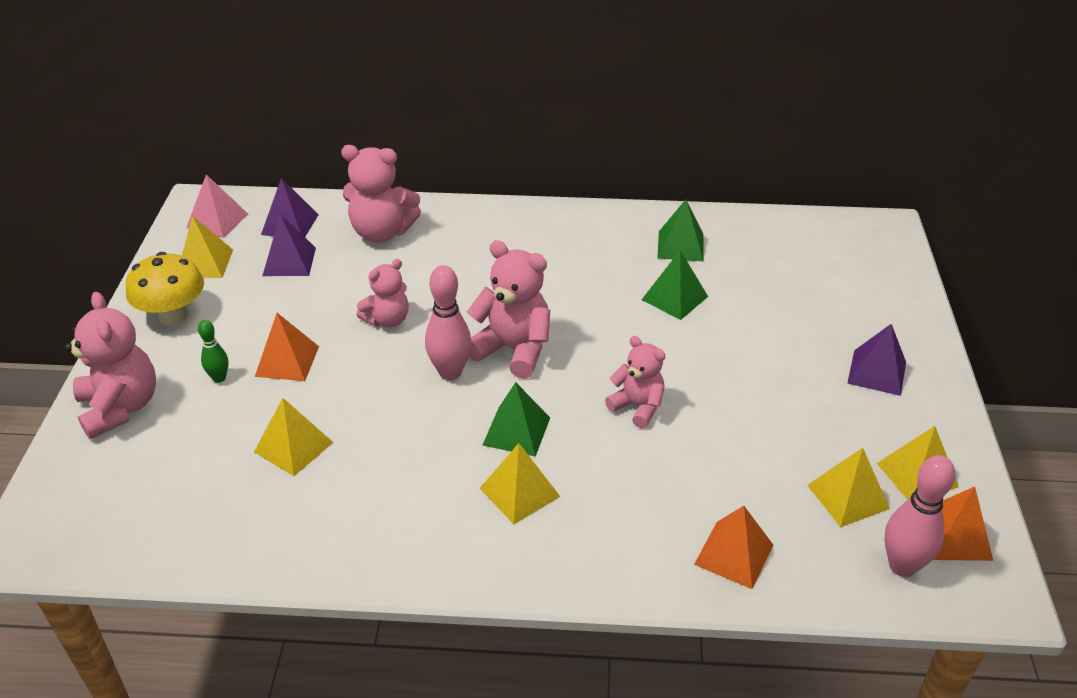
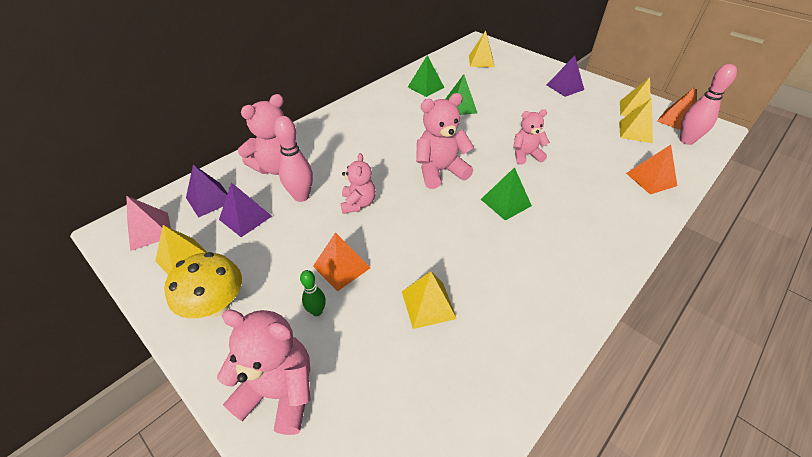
camera: 50 degrees left, 5 degrees up
pink bowling pin [425,265,472,380] -> pink bowling pin moved to [274,116,313,202]
yellow pyramid [480,443,560,524] -> yellow pyramid moved to [469,31,495,67]

